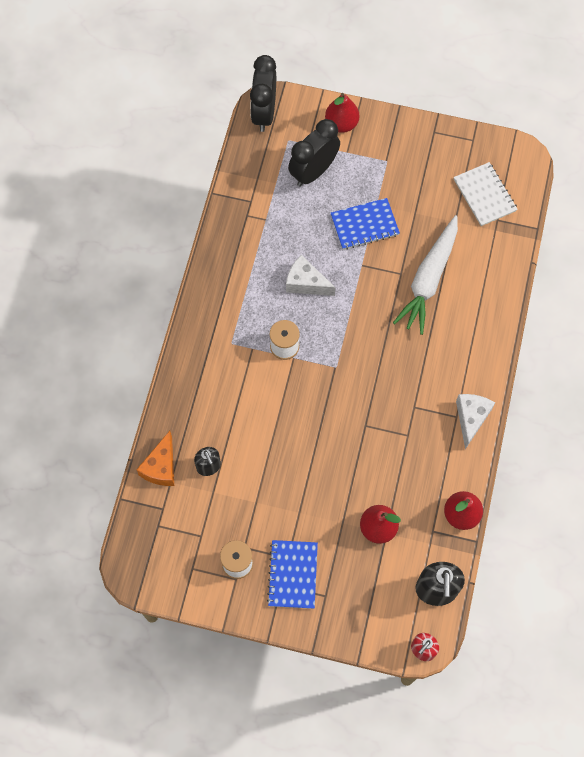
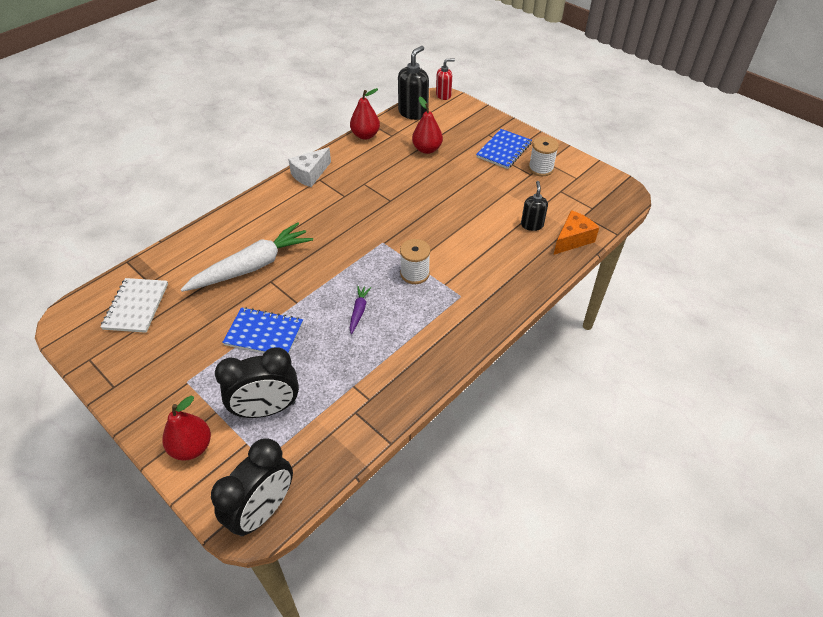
camera: 150 degrees left, 20 degrees down
white cheese [286,255,336,296] -> purple carrot [350,286,371,334]

